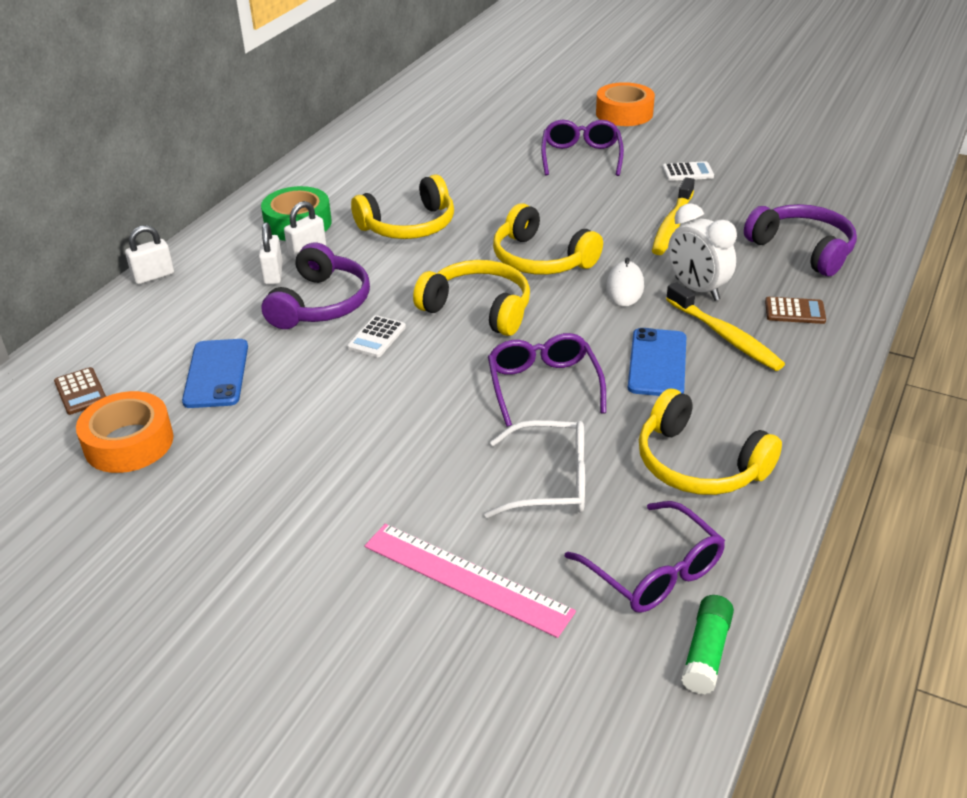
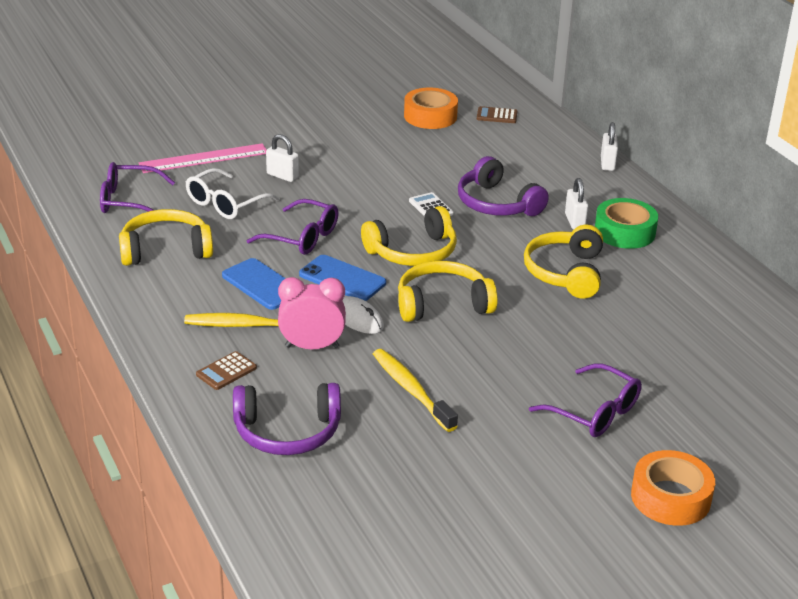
camera: 125 degrees right, 5 degrees down
blue phone [182,339,248,408] -> blue phone moved to [299,255,386,301]
white padlock [259,222,283,285] -> white padlock moved to [266,134,299,182]
white calculator [662,161,714,181] -> none
white clock [668,203,737,301] -> pink clock [278,277,346,349]
green glue stick [681,595,734,694] -> none

